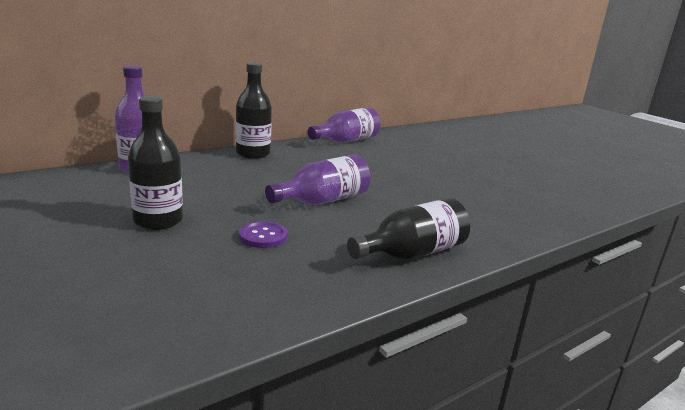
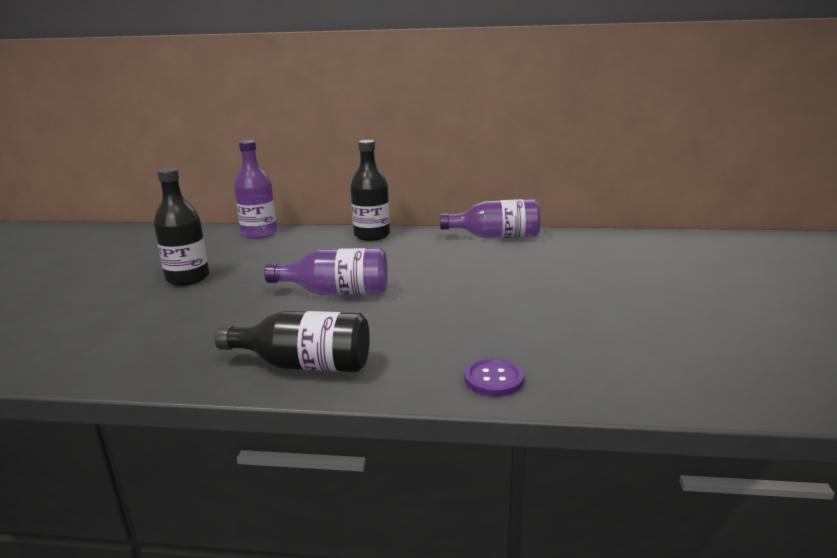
camera: 45 degrees right, 0 degrees up
purple button [239,221,288,248] -> purple button moved to [464,358,524,396]

